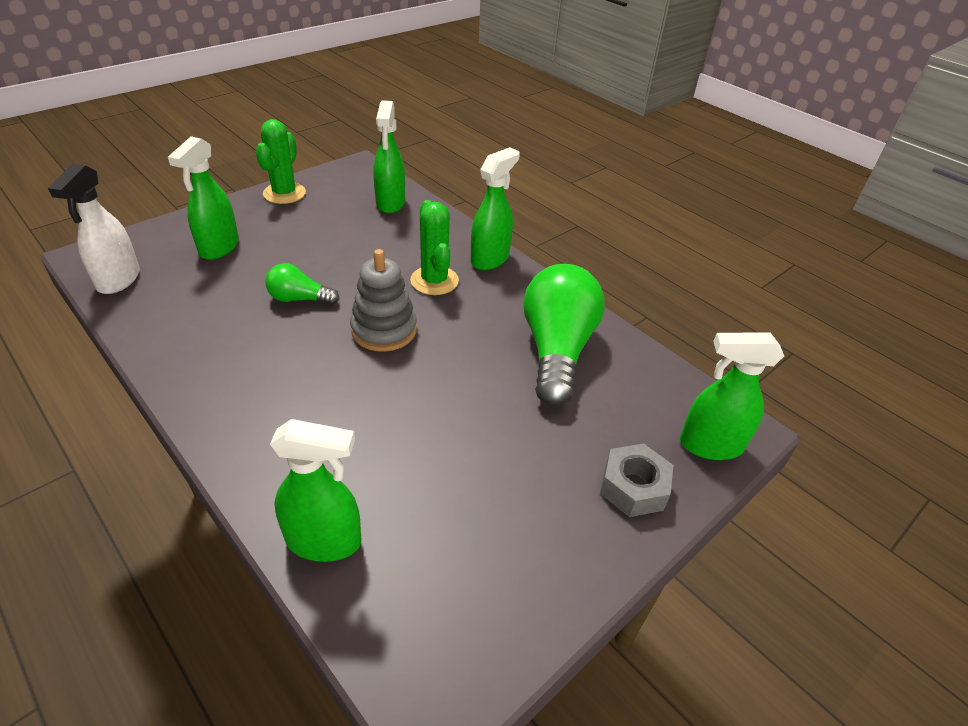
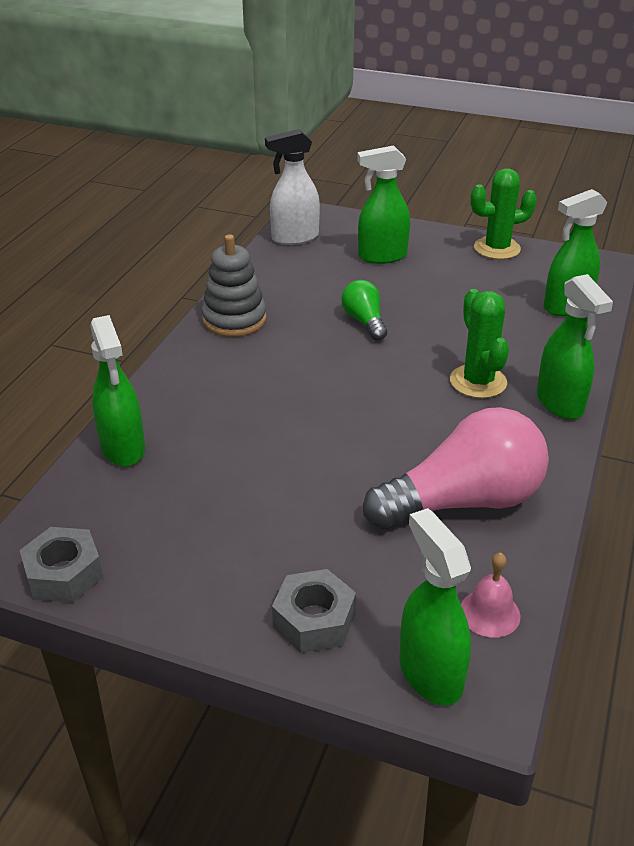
camera: 65 degrees right, 5 degrees down
grey stacking toy [350,249,417,352] -> grey stacking toy moved to [202,234,267,337]
green cactus [410,200,459,295] -> green cactus turned 60 degrees counterclockwise [450,289,509,398]
green spray bottle [471,147,520,270] -> green spray bottle turned 60 degrees clockwise [537,274,613,419]
green light bulb [523,264,605,406] -> pink light bulb [363,407,549,529]
none -> grey nut [20,527,103,603]
none -> pink bell [461,552,520,638]

